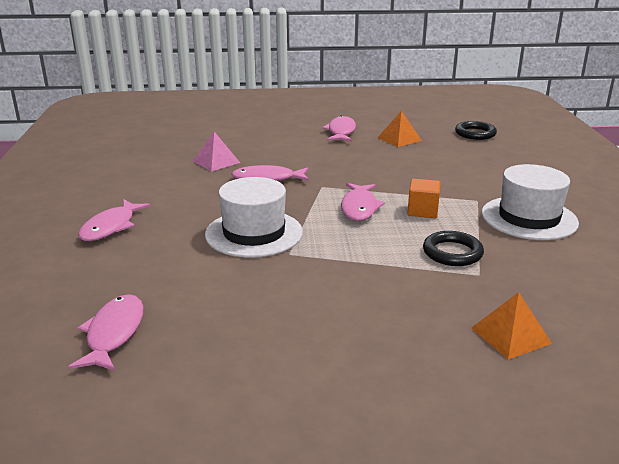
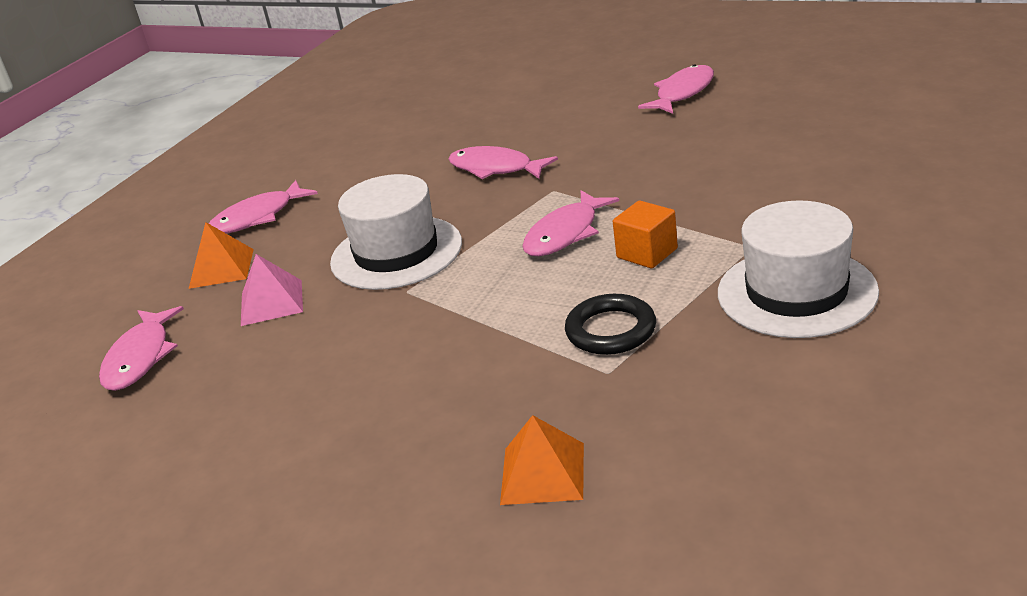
camera: 35 degrees right, 5 degrees up
pink fish [68,294,143,371] -> pink fish turned 150 degrees clockwise [99,306,184,391]
pink pyramid [193,132,240,171] -> pink pyramid moved to [241,254,303,326]
orange pyramid [378,111,422,147] -> orange pyramid moved to [189,222,254,289]
black ring [455,121,497,140] -> none

